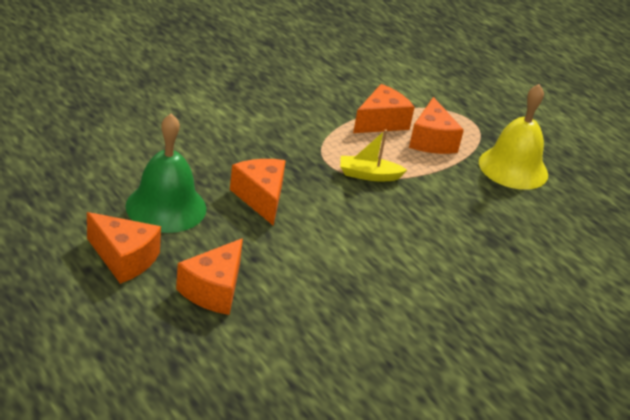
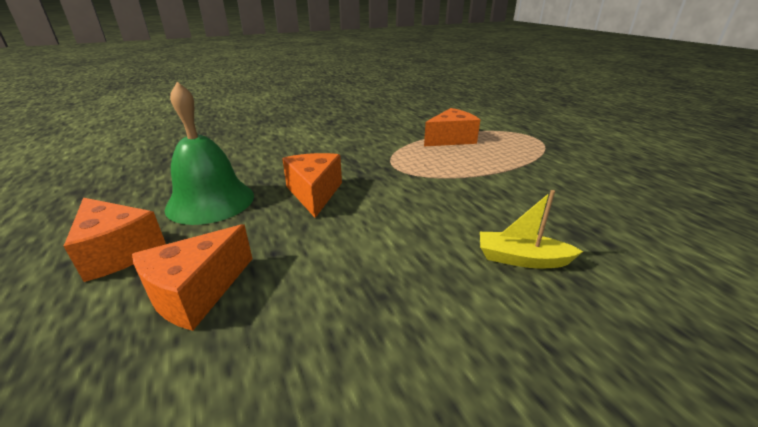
camera: 15 degrees right, 5 degrees down
yellow boat [340,130,407,181] -> yellow boat moved to [480,190,583,268]
orange cheese [409,97,464,154] -> none
yellow bell [479,84,548,190] -> none

